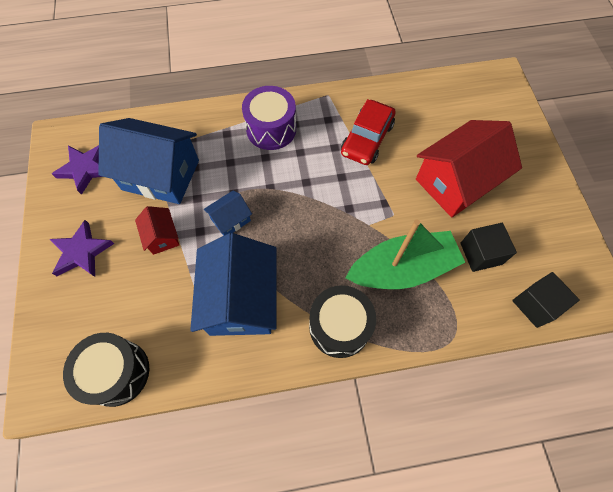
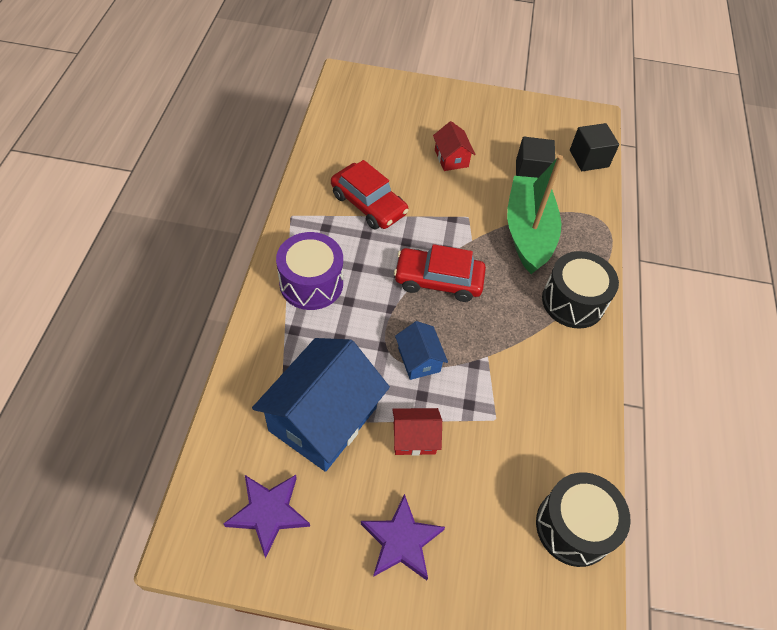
camera: 75 degrees left, 10 degrees down
blue house [190,233,277,336] -> none
red house [416,120,522,217] -> red house [433,121,475,171], size x0.48
none -> red car [394,244,486,302]

